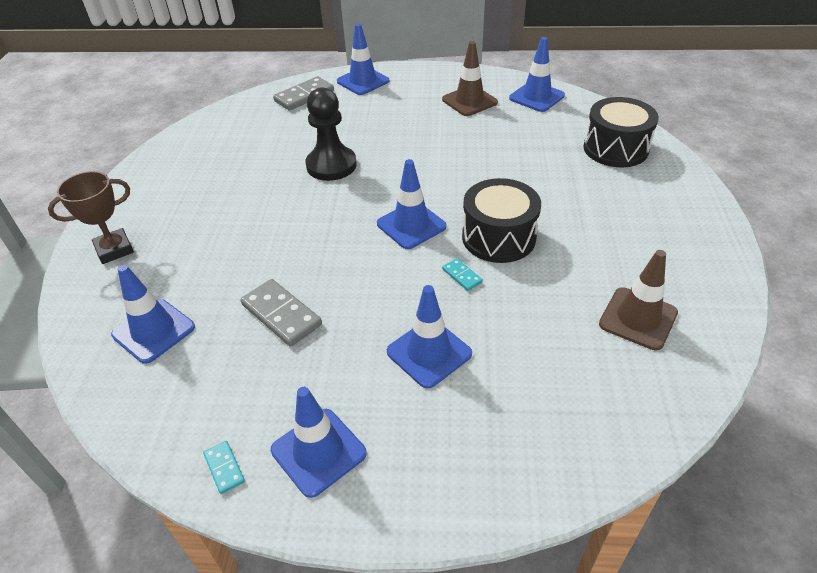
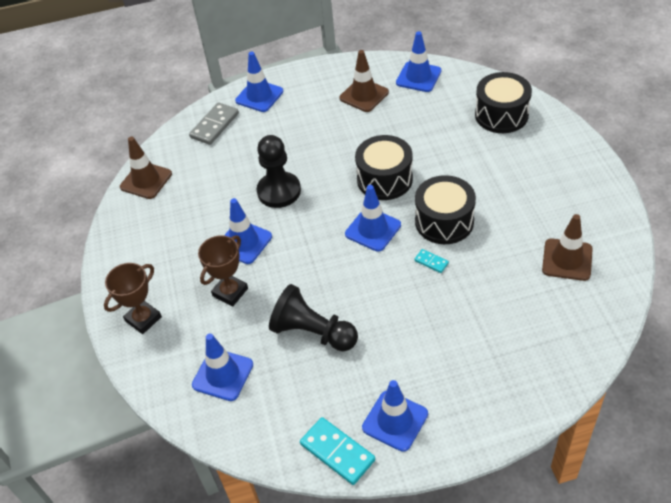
camera: 15 degrees left, 5 degrees up
turquoise domino [203,441,245,494] -> turquoise domino [300,417,375,485], size x1.95
grey domino [240,279,322,347] -> black pawn [269,284,358,351]
blue traffic cone [387,285,472,389] -> blue traffic cone moved to [224,198,272,264]
none -> brown traffic cone [120,137,172,199]
none -> brown trophy [198,235,248,306]
none -> black drum [355,135,413,200]

